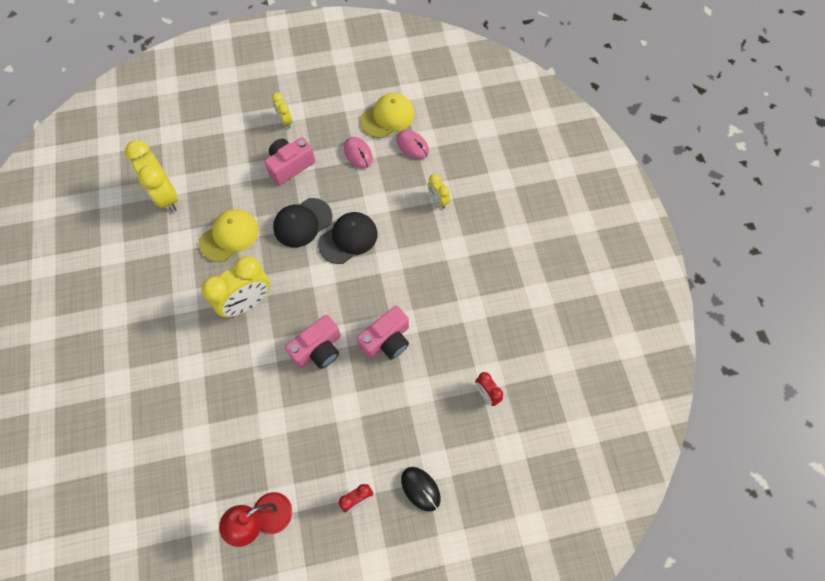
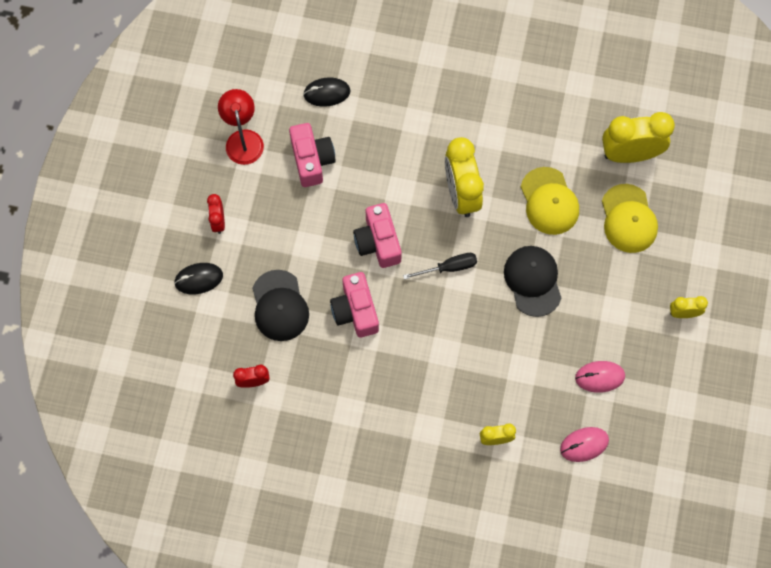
camera: 115 degrees right, 5 degrees up
pink camera [264,137,315,185] -> pink camera moved to [289,123,336,187]
black cap [318,212,378,264] -> black cap moved to [252,270,309,341]
yellow cap [360,93,415,138] -> yellow cap moved to [602,184,658,253]
none -> black mouse [303,77,350,107]
none -> black screwdriver [403,253,477,280]

